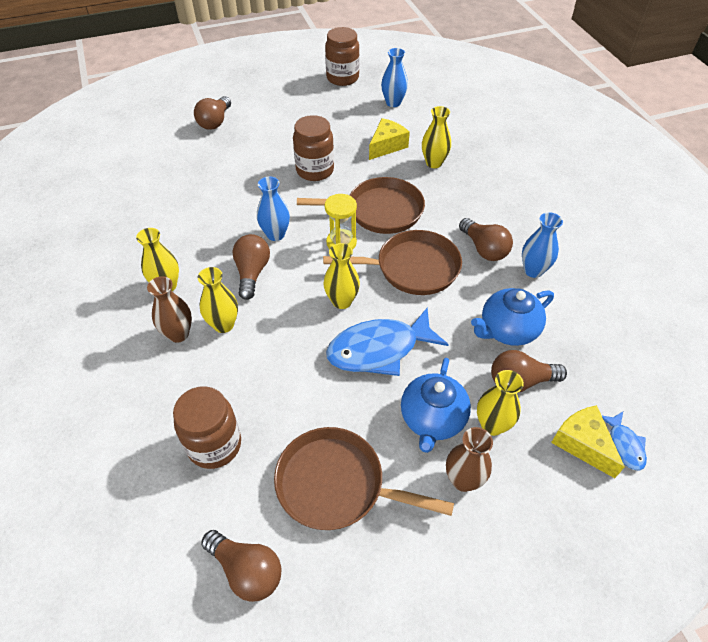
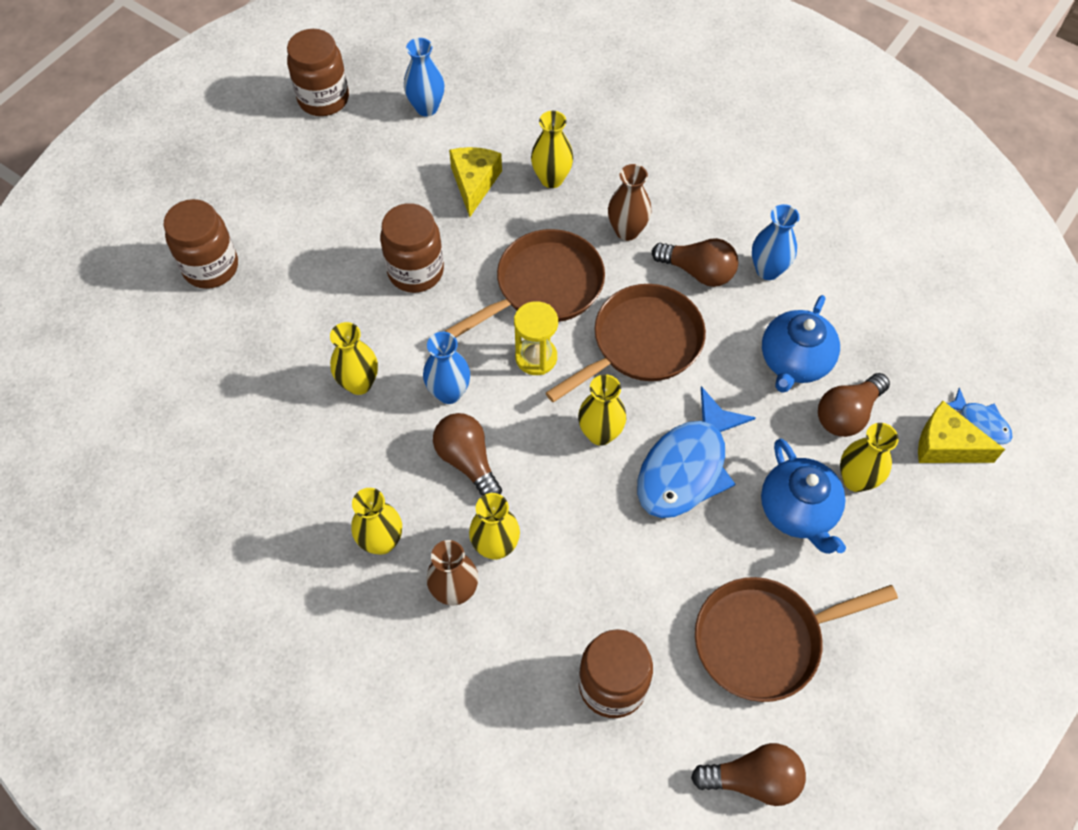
camera: 35 degrees left, 10 degrees up
brown light bulb [194,96,231,130] -> brown jar [164,199,238,289]
brown vase [446,427,493,492] -> brown vase moved to [608,164,651,241]
none -> yellow vase [330,322,378,395]

